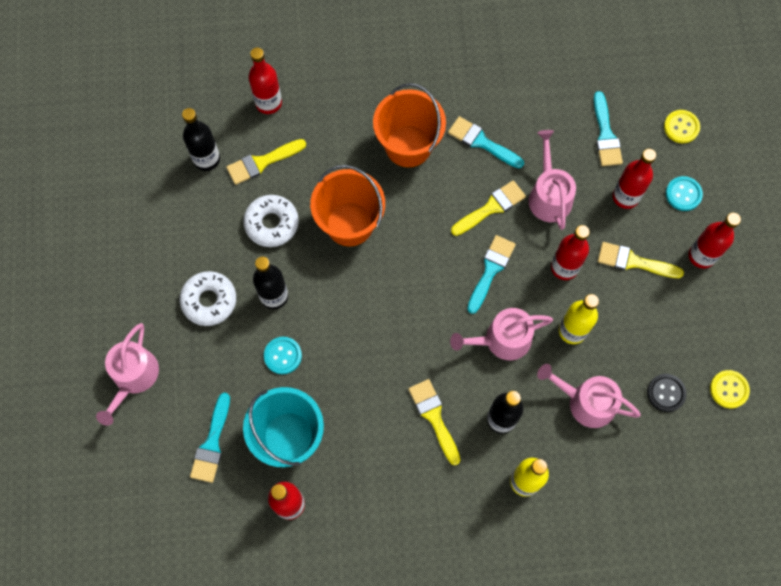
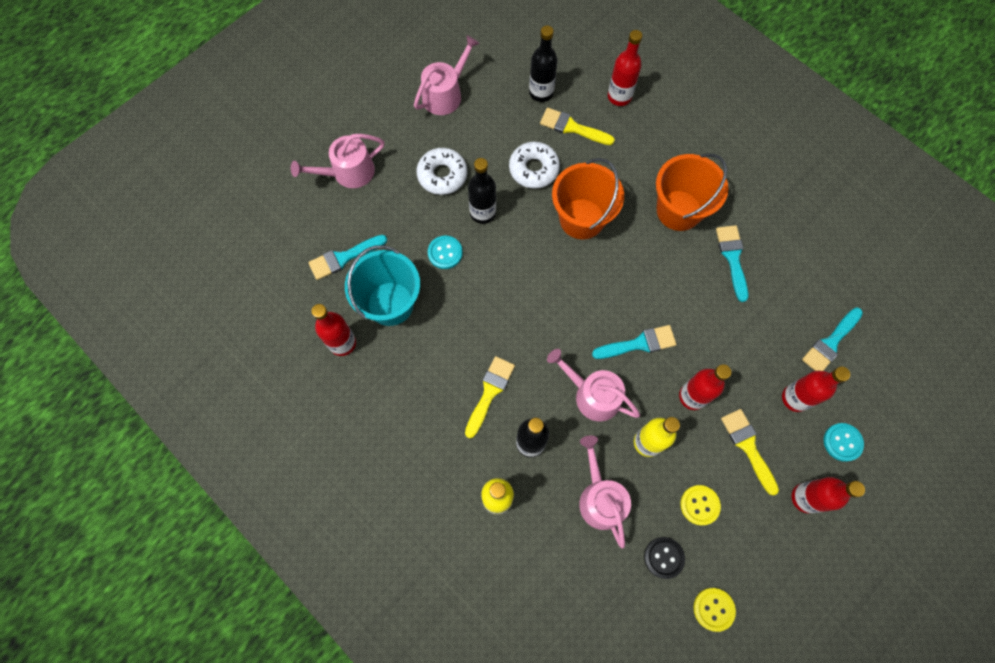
camera: 50 degrees right, 0 degrees up
yellow brush [451,180,526,236] -> none
pink watering can [529,130,576,230] -> pink watering can moved to [414,35,480,115]
yellow button [664,110,700,143] -> yellow button moved to [680,485,721,525]

